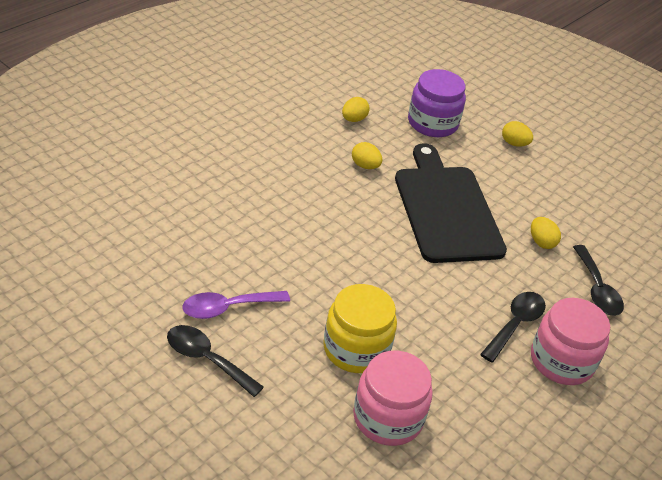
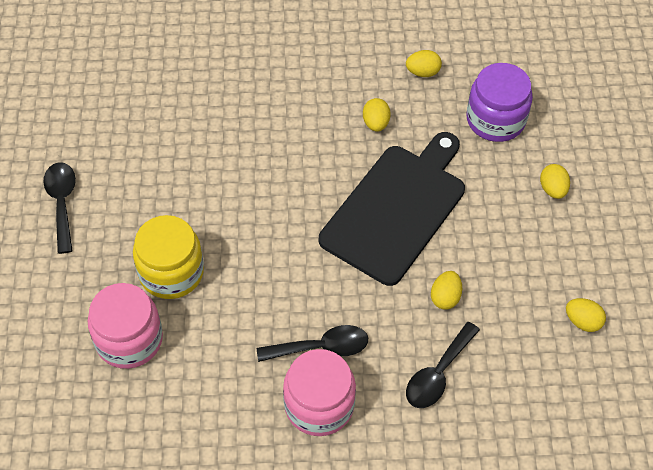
camera: 50 degrees right, 15 degrees up
purple spoon [182,291,290,319] -> none
none -> yellow egg [566,298,606,332]

